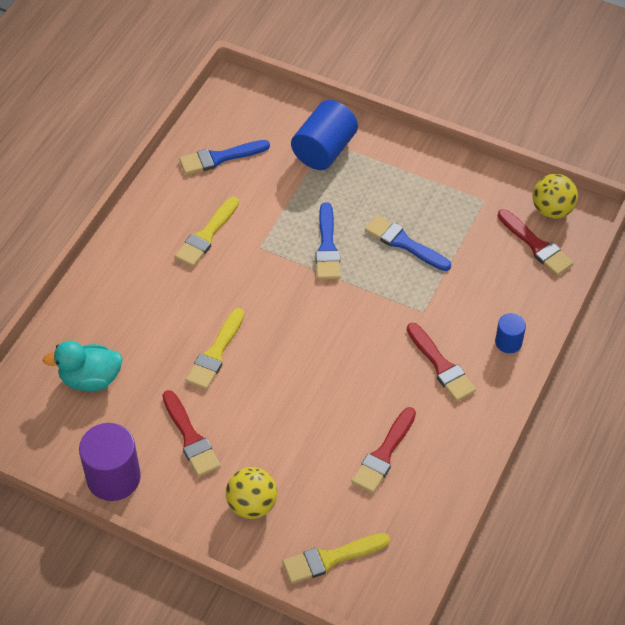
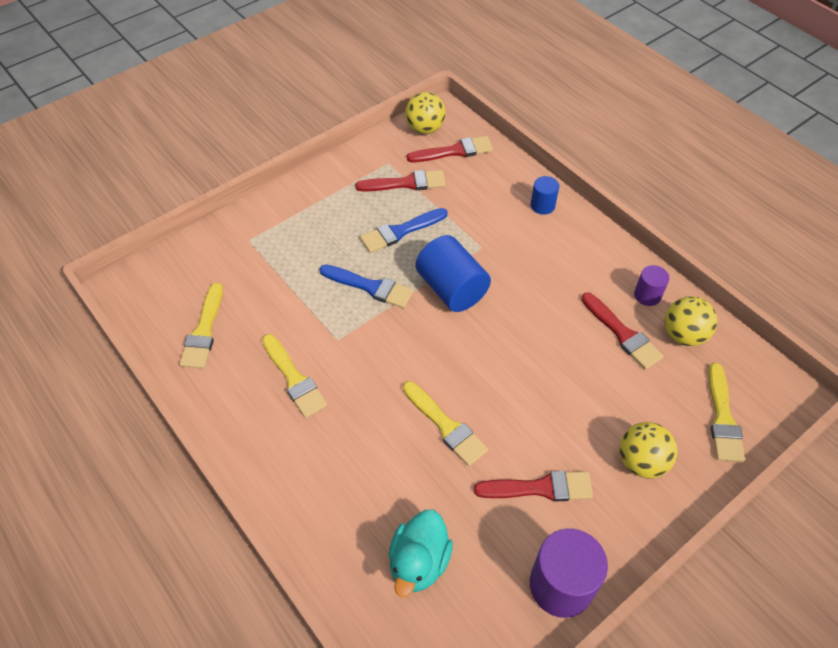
camera: 65 degrees left, 0 degrees up
blue brush [179,140,270,175] -> yellow brush [179,283,223,369]
blue cylinder [291,100,358,170] -> blue cylinder moved to [415,235,491,312]
red brush [407,323,476,402] -> red brush moved to [355,170,446,192]
none -> purple cylinder [634,265,669,306]
none -> yellow ball [664,296,717,346]

